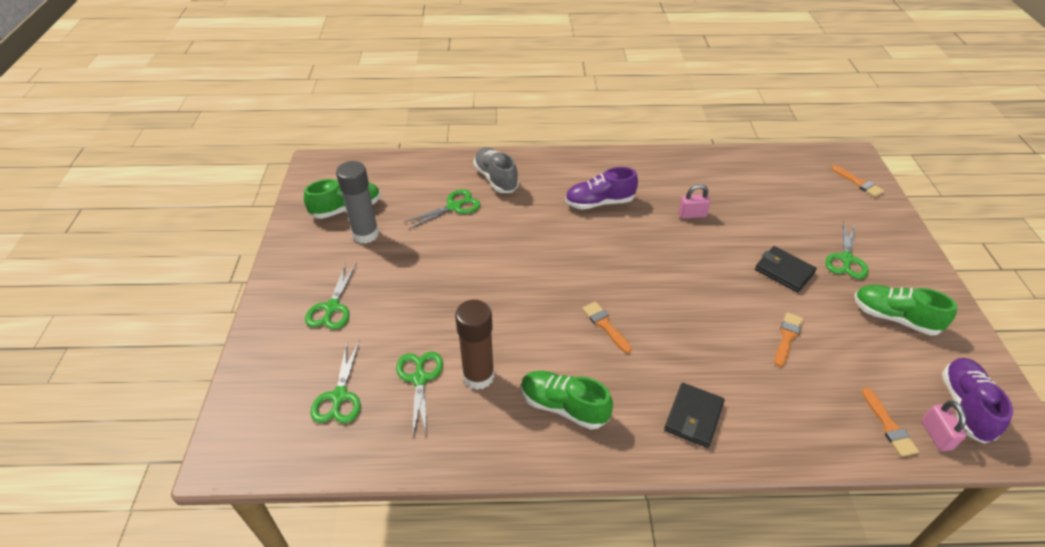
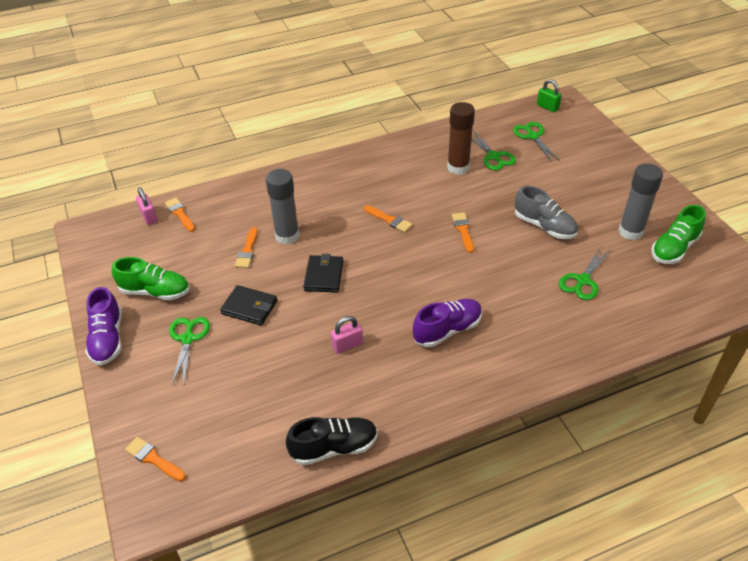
camera: 160 degrees right, 0 degrees up
green scissors [305,263,357,330] -> none
grey shoe [473,147,519,193] -> grey shoe moved to [515,186,578,239]
green shoe [521,371,613,429] -> none
black wallet [664,383,725,448] -> black wallet moved to [303,254,343,293]
purple shoe [942,358,1013,444] -> purple shoe moved to [86,287,122,365]
none -> grey glue stick [266,169,300,245]
none -> black shoe [286,417,378,465]
none -> orange brush [452,212,474,253]
none -> green padlock [537,79,562,112]

